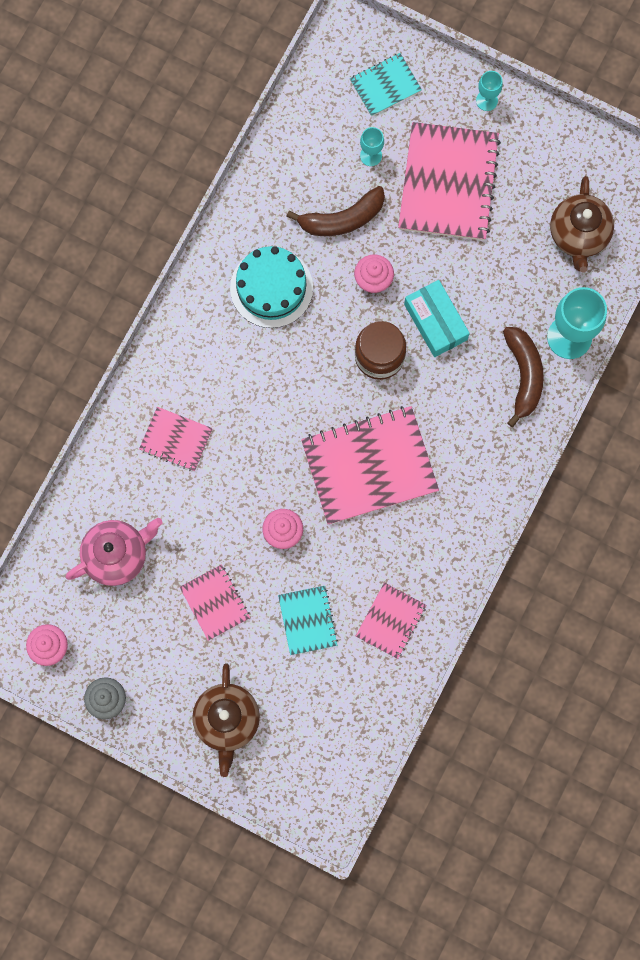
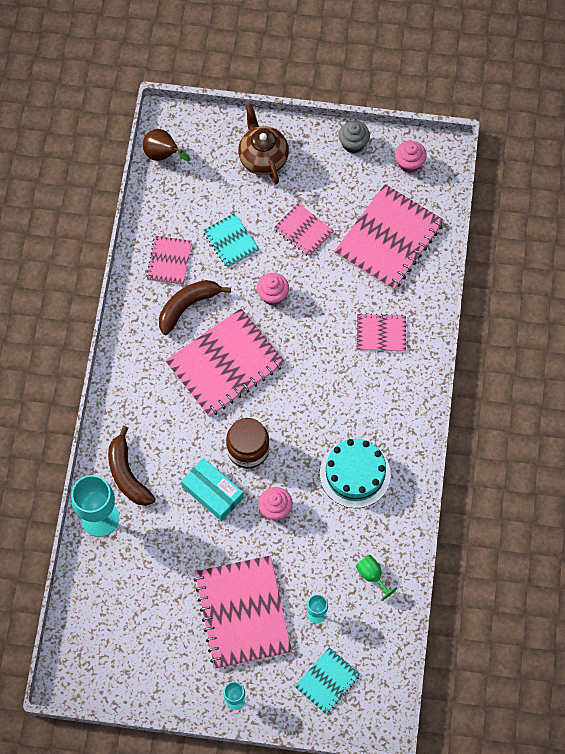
camera: 160 degrees right, 10 degrees down
pink teapot [66,518,163,586] -> pink notebook [334,184,444,291]
brown banana [286,186,385,236] -> brown banana moved to [159,280,231,335]
brown teapot [550,176,614,272] -> none
none -> brown pear [143,129,190,161]
none -> green goblet [355,555,397,601]

